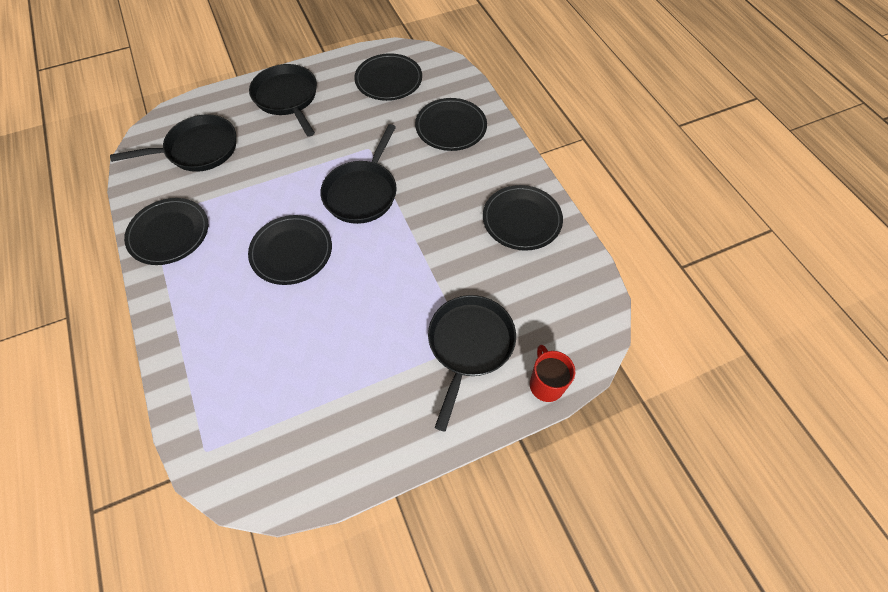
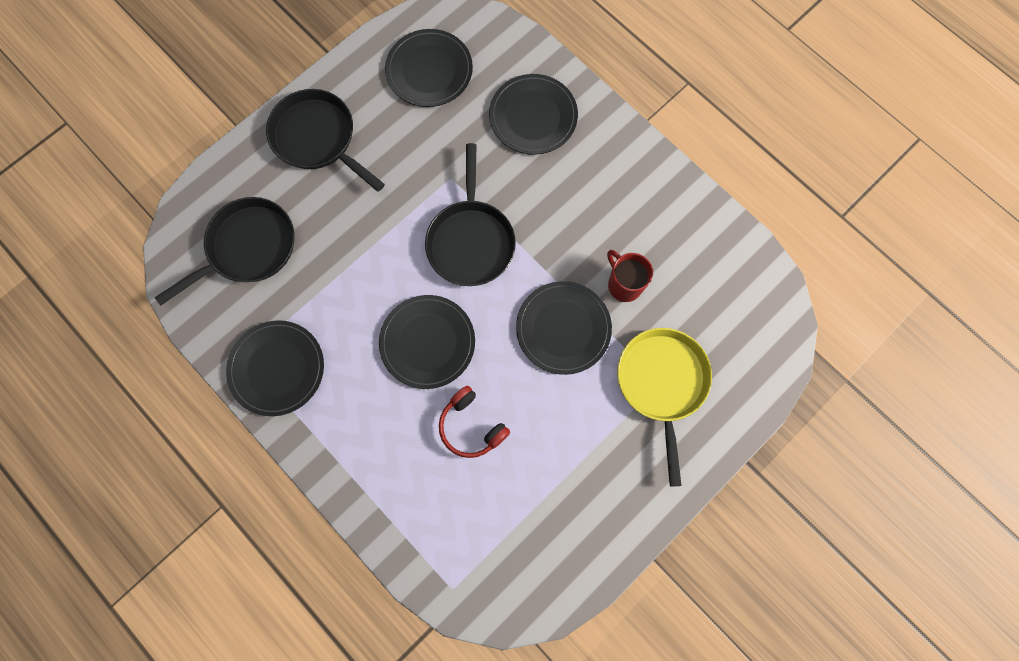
camera: 20 degrees left, 15 degrees up
black pan [428,295,516,432] -> yellow pan [617,328,712,486]
black plate [483,185,563,251] -> black plate moved to [516,281,612,375]
red mug [530,345,575,402] -> red mug moved to [607,250,653,302]
none -> red headphones [439,386,510,458]

